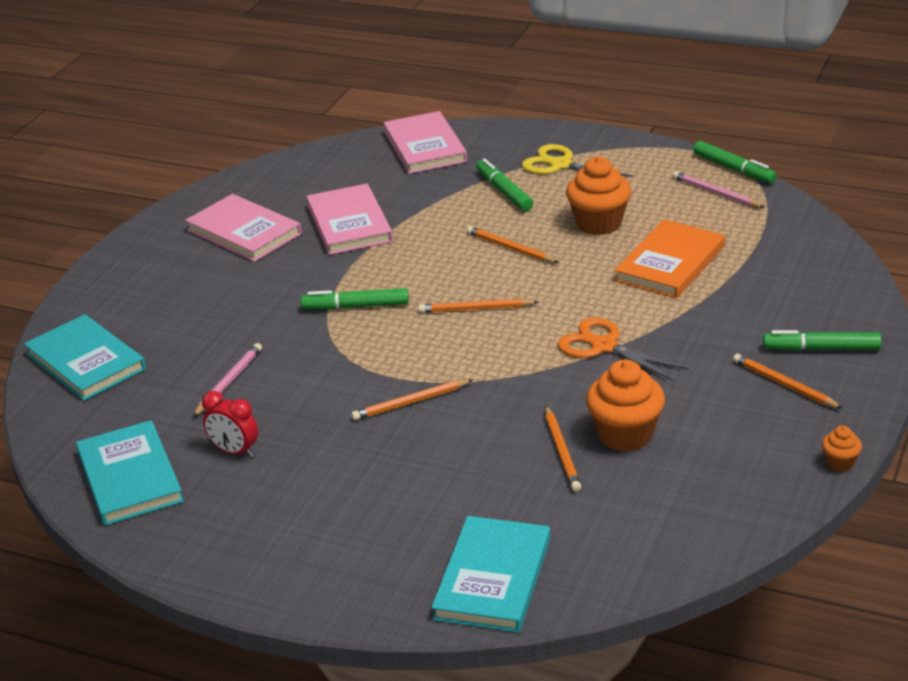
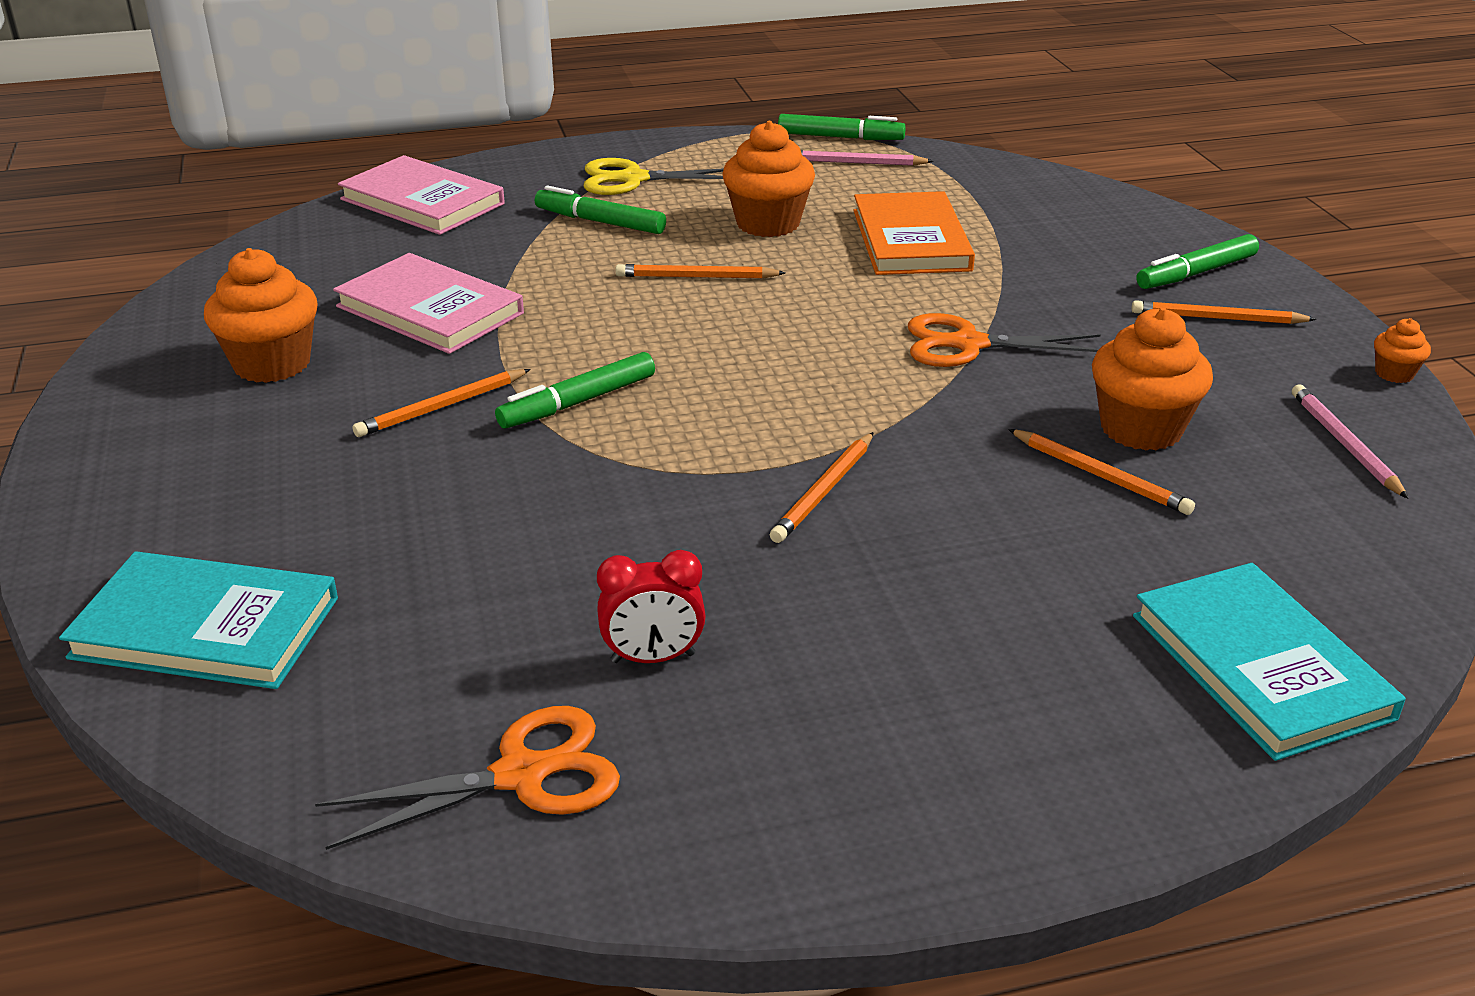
camera: 40 degrees left, 0 degrees up
turquoise book [76,420,184,526] -> orange scissors [315,706,620,850]
pink book [185,194,302,262] -> orange cupcake [204,248,318,383]
pink pencil [193,343,262,417] -> pink pencil moved to [1292,384,1408,498]
orange pencil [418,299,539,313] -> orange pencil moved to [352,369,531,437]

